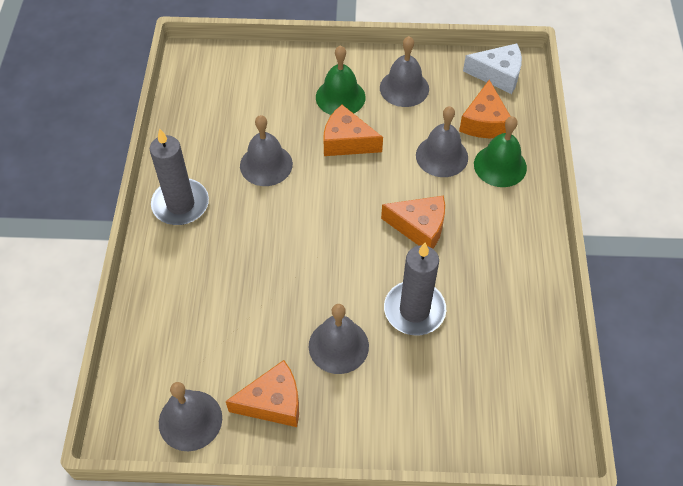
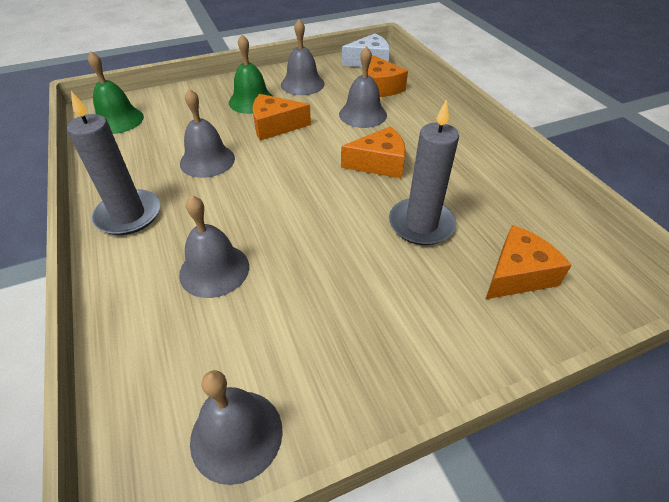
camera: 25 degrees left, 10 degrees down
orange cheese [226,360,299,427] -> orange cheese moved to [486,225,572,299]
grey bell [309,304,369,374] -> grey bell moved to [179,195,249,298]
green bell [474,116,527,187] -> green bell moved to [88,51,144,134]

